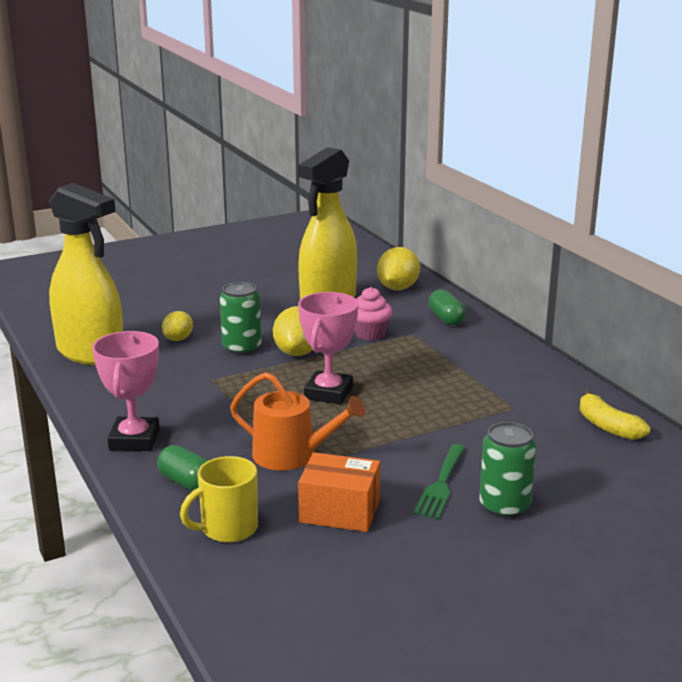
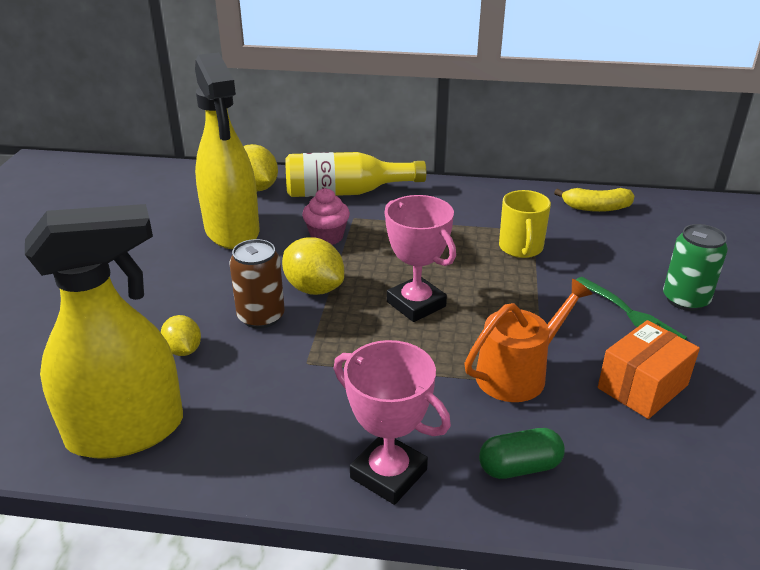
camera: 55 degrees left, 10 degrees up
yellow mug [180,456,258,543] -> yellow mug moved to [499,190,551,258]
green can [220,282,261,355] -> brown can [229,239,285,329]
green capsule [428,289,466,325] -> yellow bottle [285,152,426,197]

